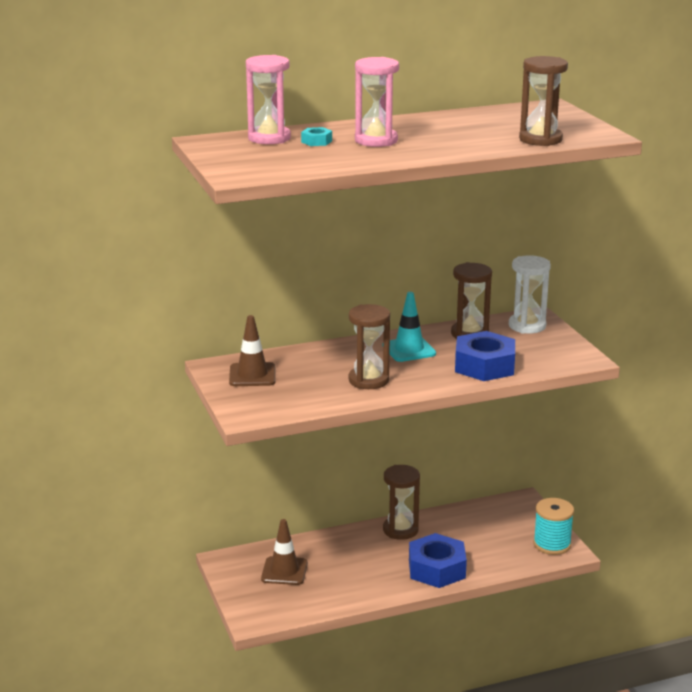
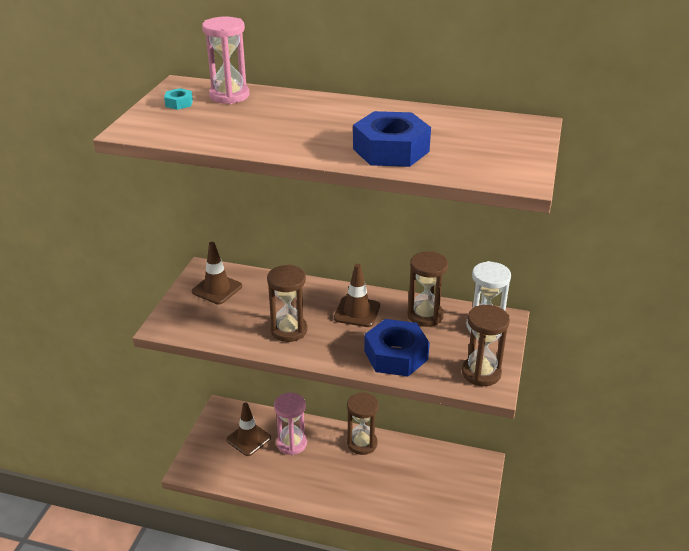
camera: 35 degrees right, 10 degrees up
turquoise nut [301,127,332,146] -> turquoise nut moved to [164,88,193,110]
pink hourglass [355,57,399,147] -> pink hourglass moved to [274,393,307,455]
turquoise traffic cone [390,292,436,362] -> brown traffic cone [334,264,380,327]
blue nut [409,533,467,588] -> blue nut moved to [353,111,431,167]
brown hourglass [519,56,568,146] -> brown hourglass moved to [462,305,510,386]
turquoise spool [533,498,574,555] -> none

